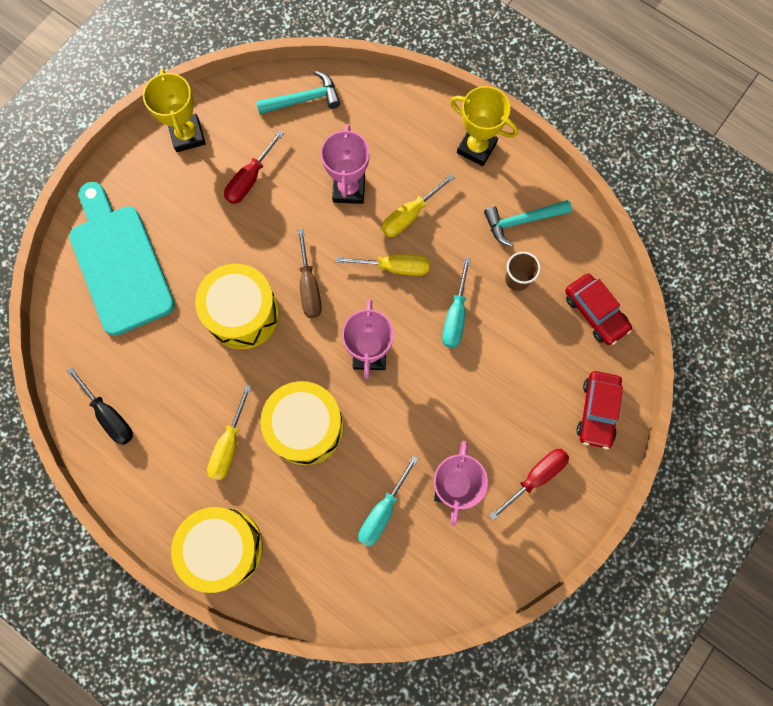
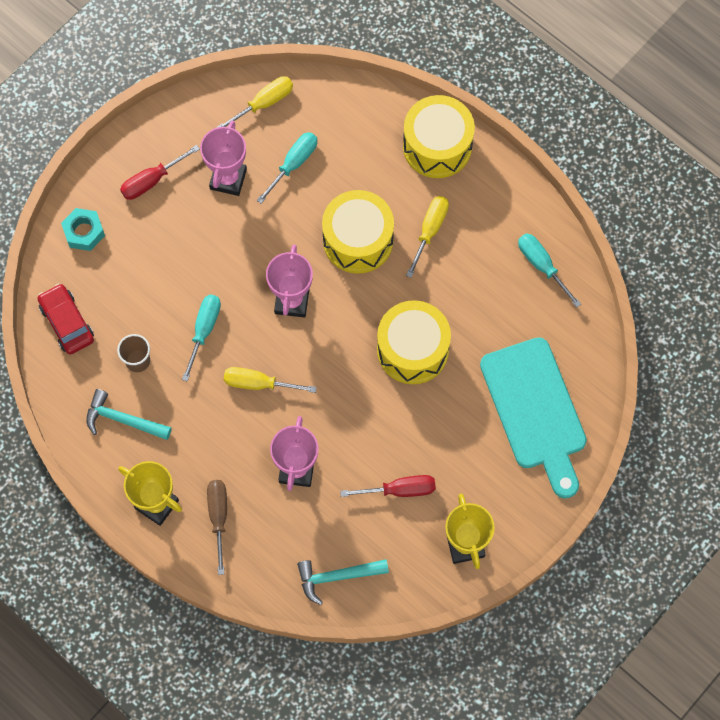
camera: 175 degrees left, 5 degrees down
black screwdriver [67,367,133,445] -> turquoise screwdriver [518,233,581,308]
red screwdriver [224,130,284,204] -> red screwdriver turned 45 degrees clockwise [340,475,436,497]
brown screwdriver [297,228,322,318] -> brown screwdriver moved to [207,480,227,575]
yellow screwdriver [382,174,454,237] -> yellow screwdriver moved to [217,76,293,128]
turquoise hammer [484,200,572,247] -> turquoise hammer turned 150 degrees counterclockwise [86,389,172,440]
red car [577,371,623,449] -> turquoise nut [61,208,105,251]

